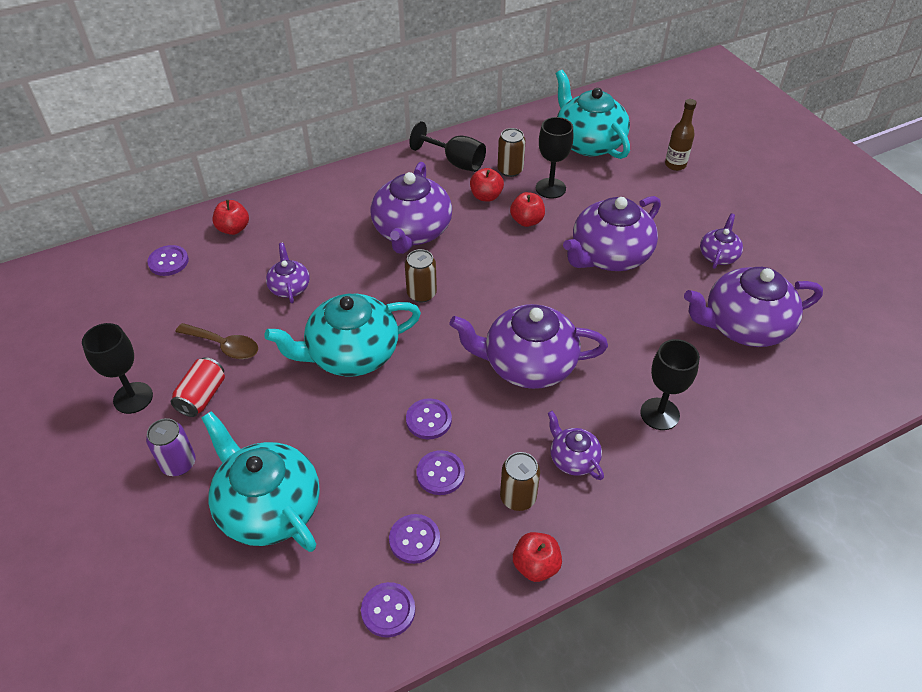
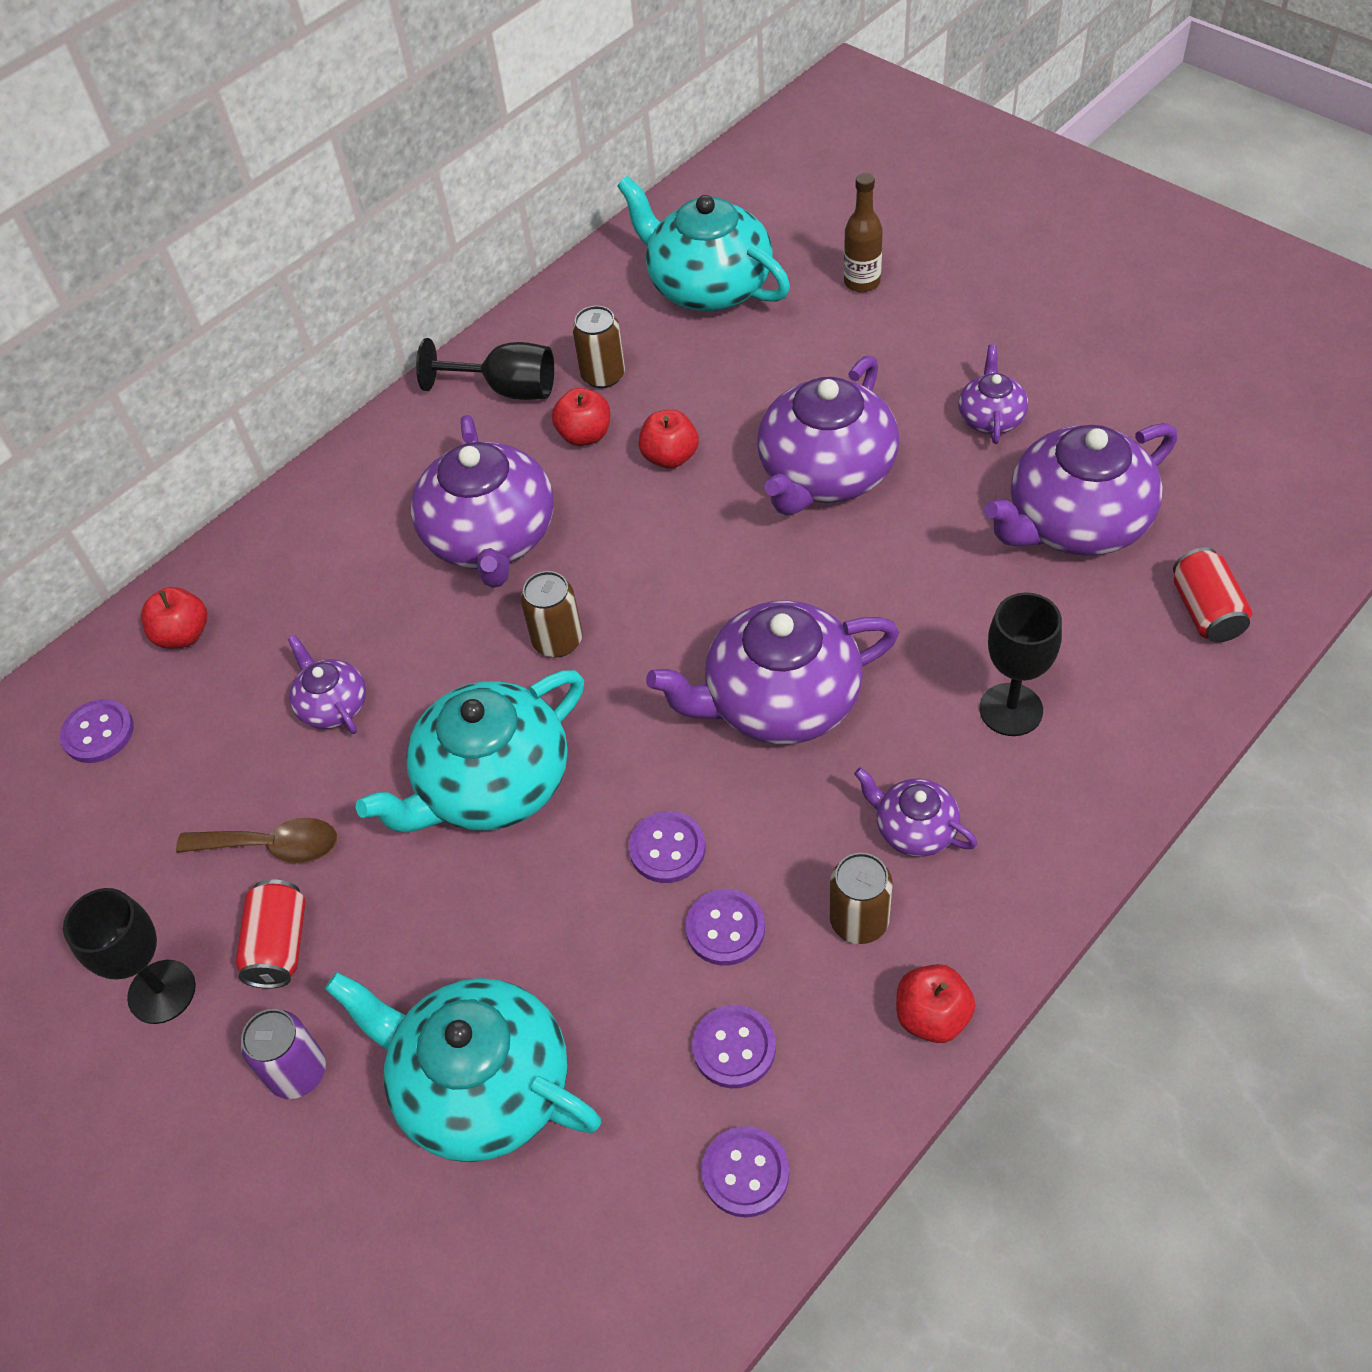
camera: 15 degrees left, 5 degrees up
black goblet [536,117,573,199] -> none
none -> red can [1173,547,1252,642]

